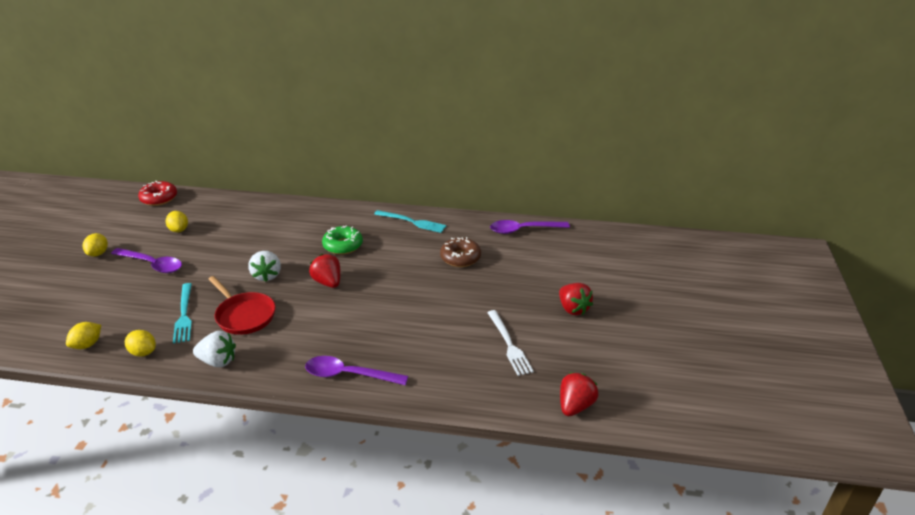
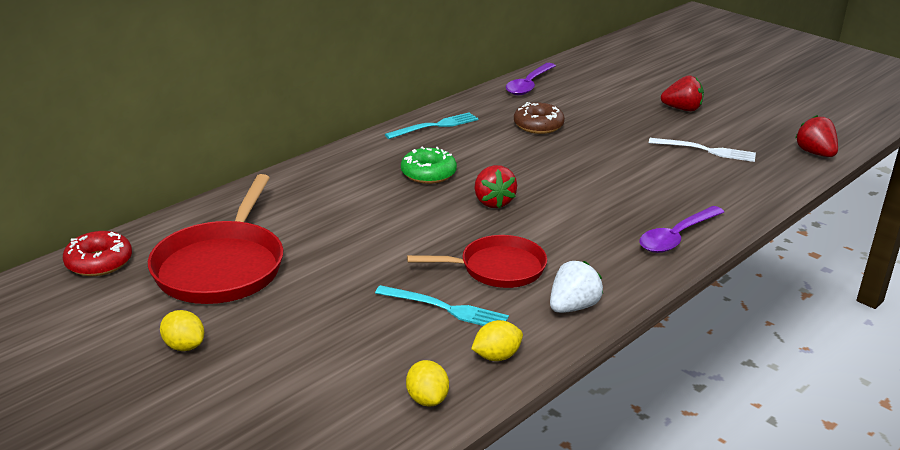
camera: 55 degrees left, 5 degrees down
purple spoon [111,248,182,273] -> none
yellow lemon [166,211,188,233] -> red pan [148,174,283,304]
white strawberry [248,251,281,282] -> none
red strawberry [309,254,341,288] -> red strawberry turned 105 degrees counterclockwise [474,165,517,208]

